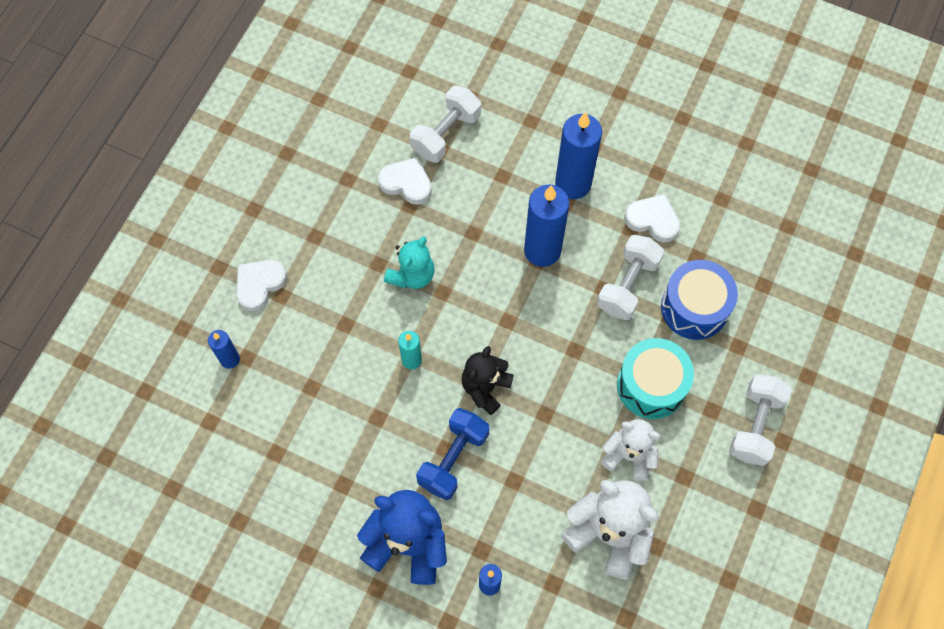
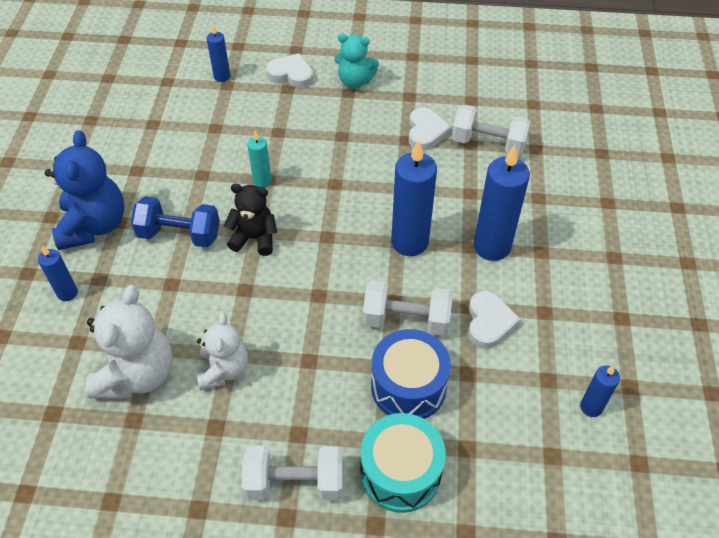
camera: 70 degrees right, 15 degrees down
turquoise teddy bear [384,236,435,289] -> turquoise teddy bear moved to [334,34,379,89]
turquoise drum [617,338,694,419] -> turquoise drum moved to [360,413,446,513]
none -> blue candle [580,365,620,417]

